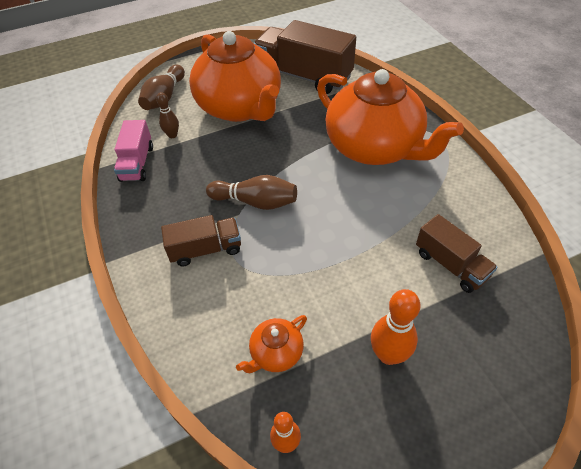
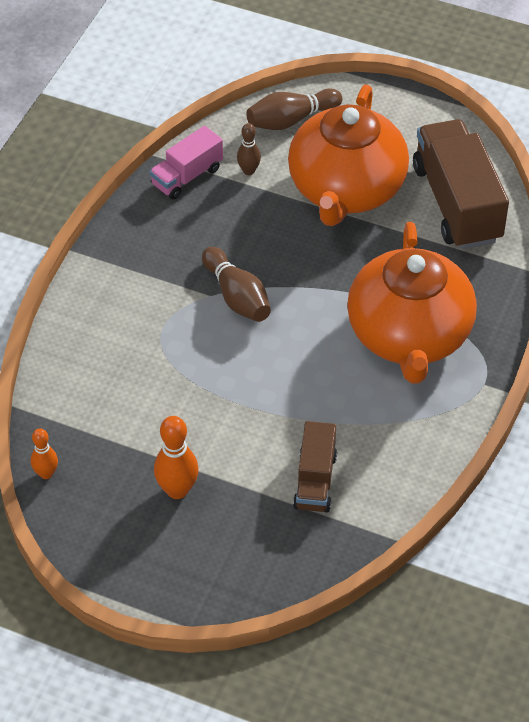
camera: 45 degrees right, 0 degrees up
brown truck [161,215,241,266] -> none
orange teapot [236,315,307,373] -> none

